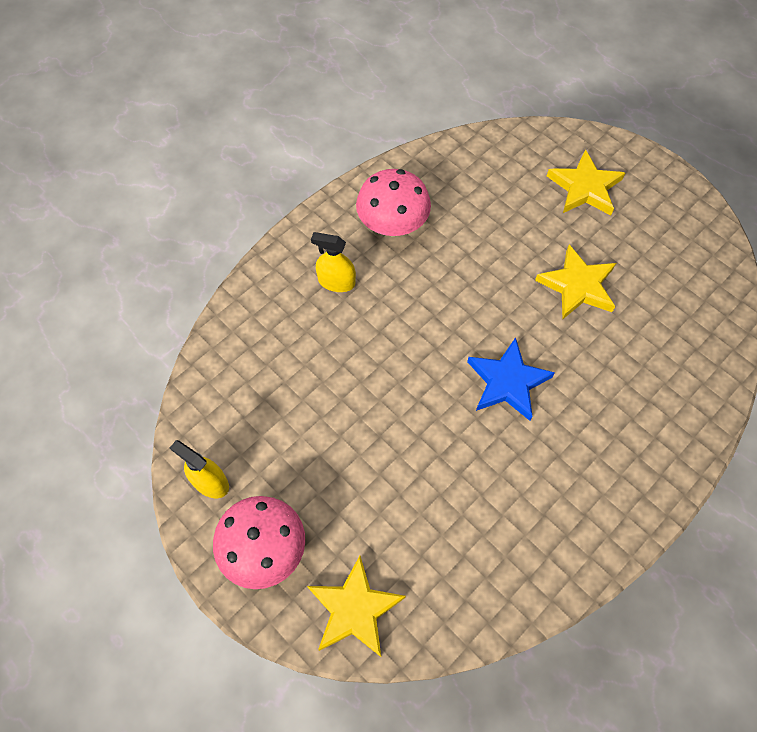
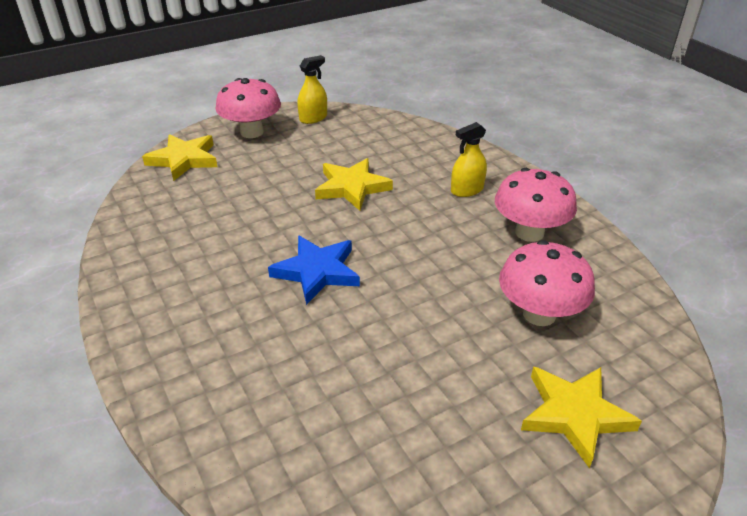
camera: 105 degrees right, 25 degrees down
yellow spray bottle [311,232,356,292] -> yellow spray bottle turned 150 degrees counterclockwise [451,122,487,197]
yellow star [535,245,616,319] -> yellow star moved to [315,158,393,211]
none -> pink mushroom [499,240,595,326]

